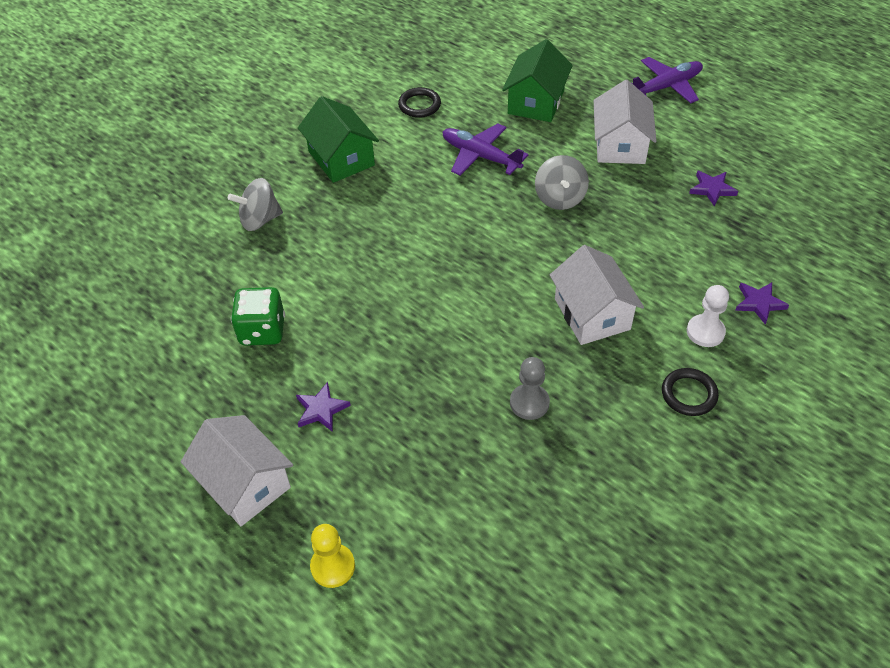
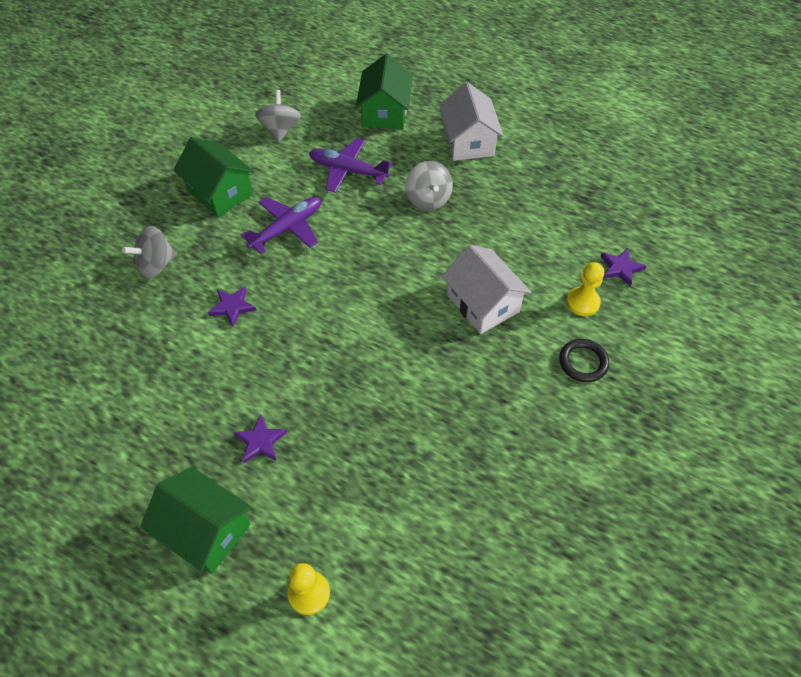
camera: 15 degrees left, 5 degrees up
white house [181,415,293,526] -> green house [140,467,252,574]
green dice [231,287,285,346] -> none
black ring [398,87,441,118] -> grey spinning top [255,90,301,142]
grey pawn [510,357,550,420] -> none
purple plane [632,57,703,103] -> purple plane moved to [241,197,321,254]
white pawn [687,285,729,347] -> yellow pawn [566,262,604,316]
purple star [689,171,738,207] -> purple star moved to [208,286,257,327]

